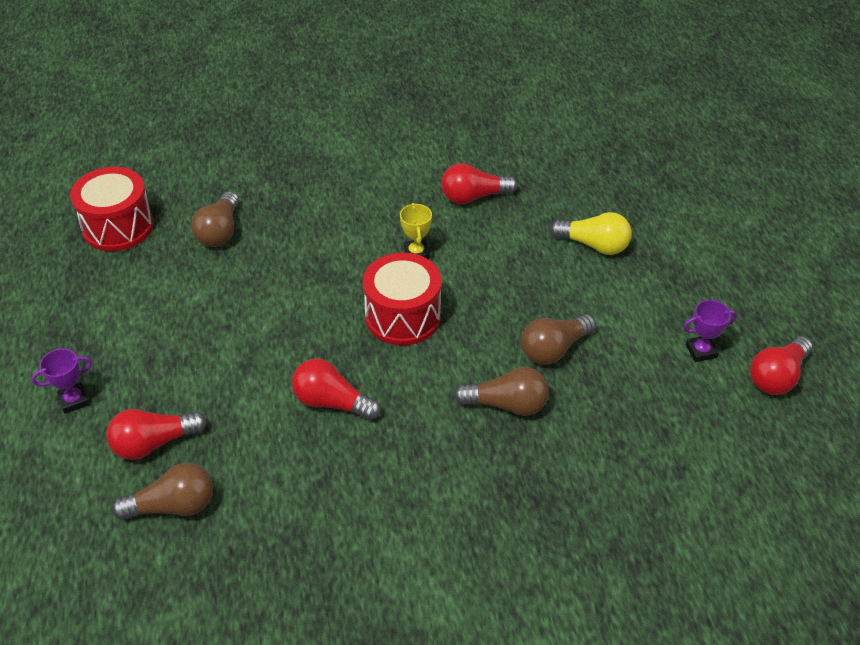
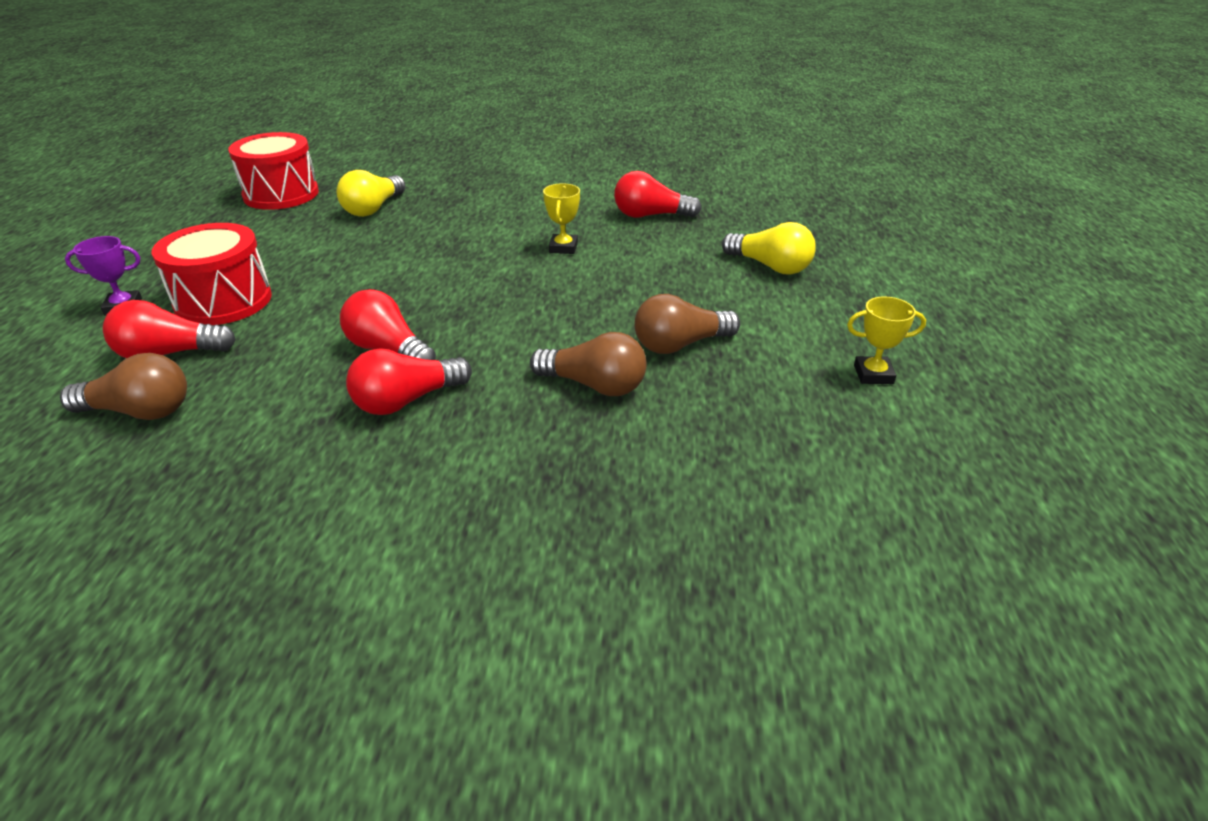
camera: 15 degrees right, 10 degrees down
brown light bulb [191,191,239,247] -> yellow light bulb [337,170,406,217]
red drum [363,253,441,346] -> red drum moved to [151,223,272,325]
purple trophy [683,300,737,362] -> yellow trophy [847,296,926,384]
red light bulb [750,336,812,395] -> red light bulb moved to [346,348,472,415]

